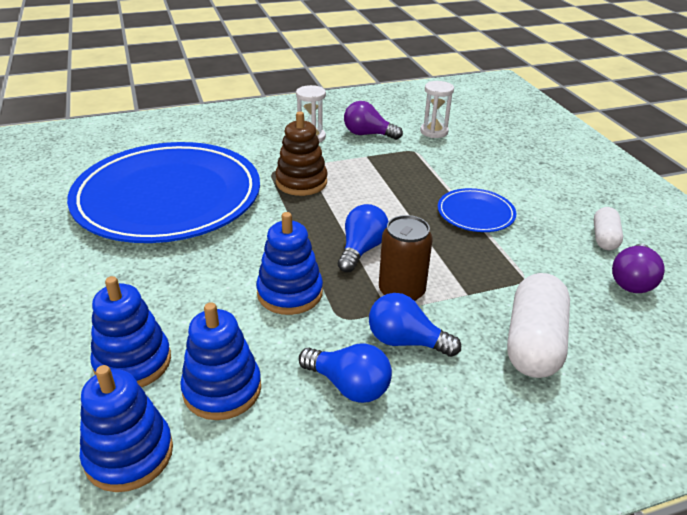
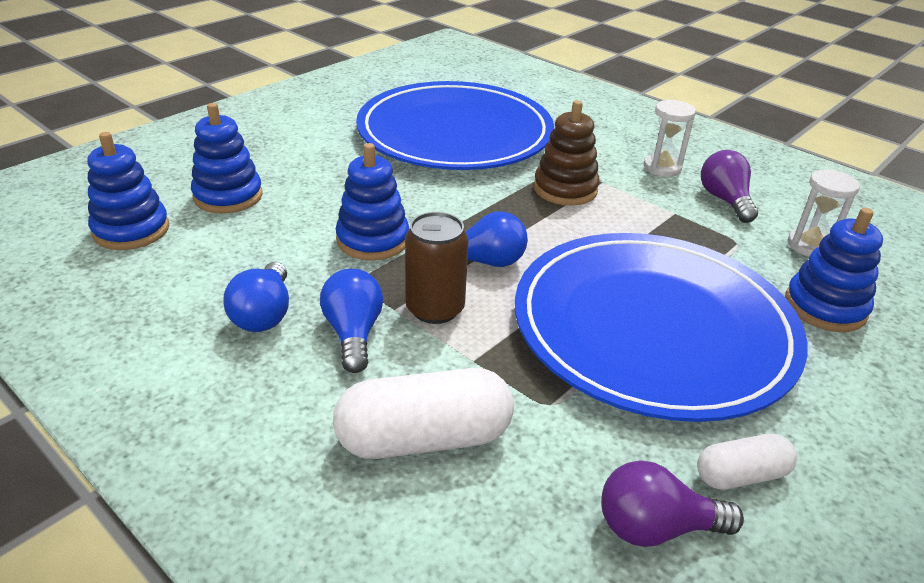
camera: 60 degrees right, 0 degrees up
blue stacking toy [180,302,261,420] -> blue stacking toy moved to [785,208,883,332]
blue plate [438,188,516,232] -> blue plate [515,233,808,422], size x2.42

